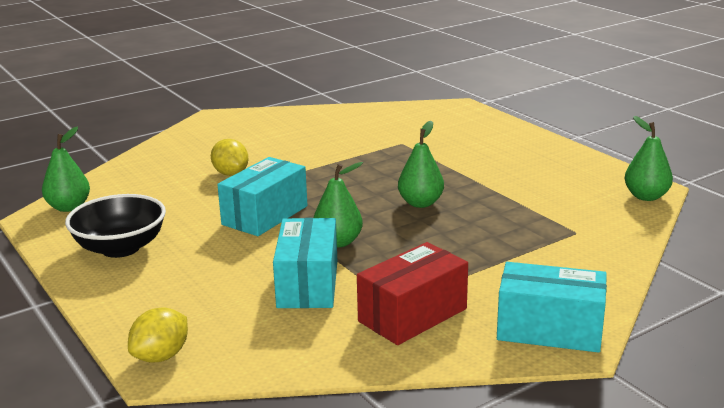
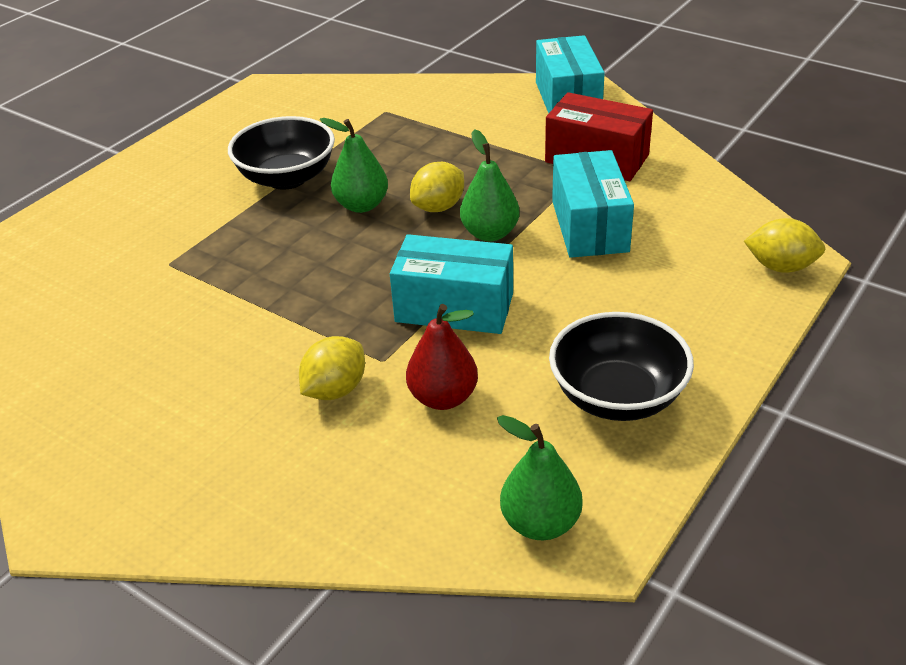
camera: 110 degrees left, 15 degrees up
turquoise box [273,218,337,308] -> turquoise box turned 75 degrees counterclockwise [552,150,634,258]
green pear [624,116,673,201] -> none
none -> black bowl [228,116,335,190]
none -> red pear [406,304,478,410]
none -> yellow lemon [410,162,464,212]

